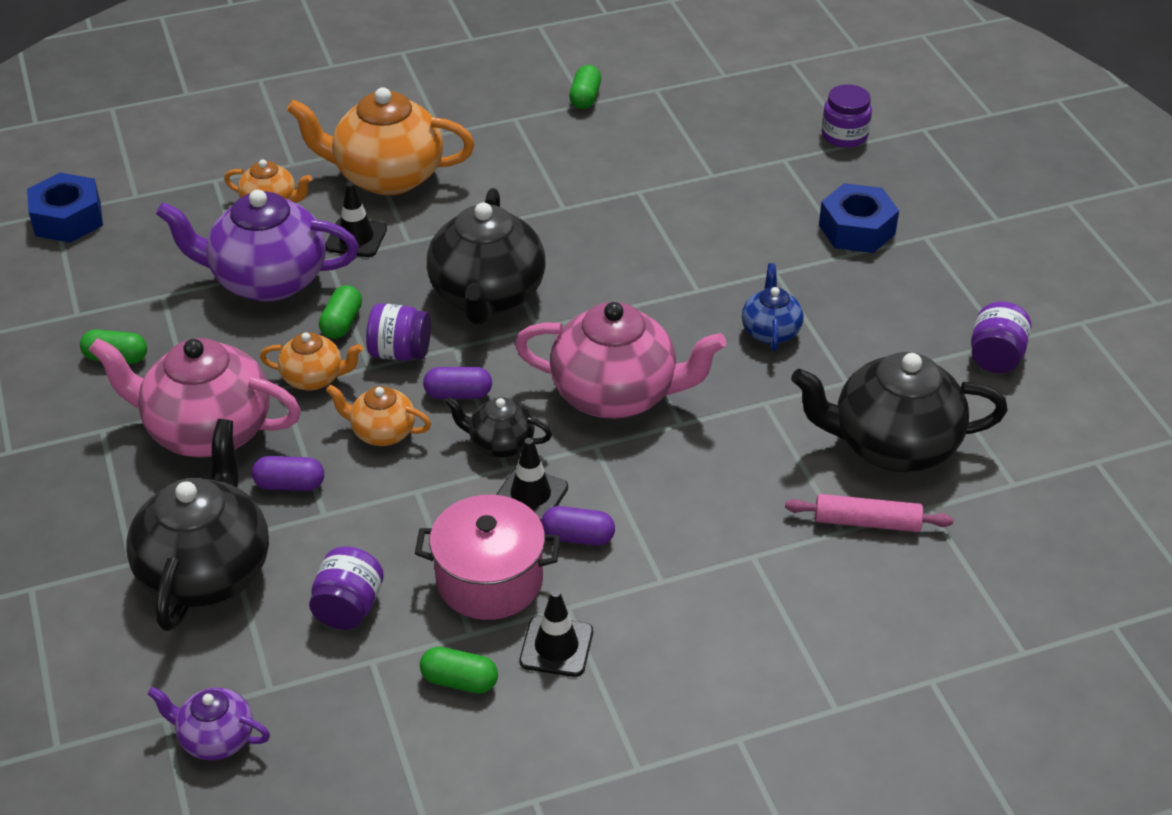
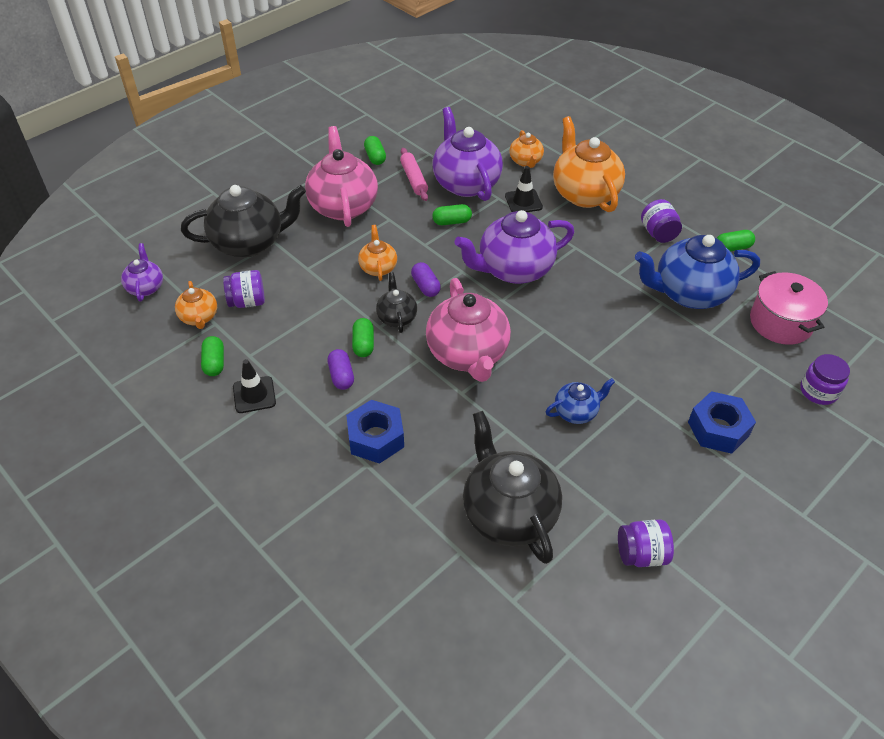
camera: 65 degrees right, 5 degrees up
blue nut [27,173,103,243] -> blue nut moved to [346,400,404,464]
purple capsule [252,456,324,491] -> none
orange teapot [260,332,363,390] -> orange teapot moved to [175,281,217,329]
purple jar [366,303,431,361] -> purple jar moved to [641,199,682,243]
pink pot [415,495,560,620] -> pink pot moved to [750,271,828,345]
black teapot [427,188,546,324] -> purple teapot [455,210,574,284]
black traffic cone [496,438,568,521] -> green capsule [352,318,374,357]
pink rolling pin [785,494,954,532] -> pink rolling pin moved to [400,148,428,201]
none -> blue teapot [635,235,760,309]

